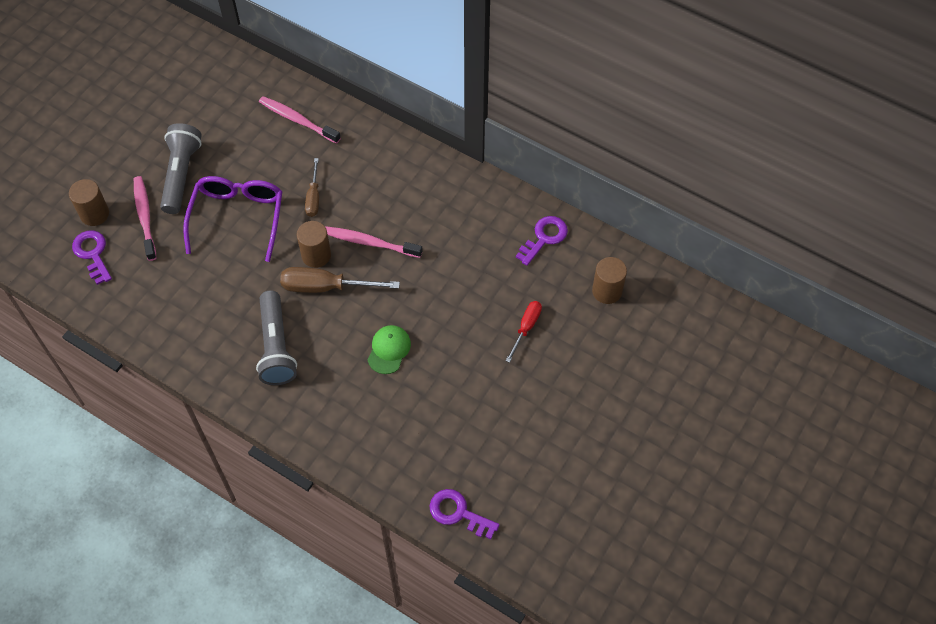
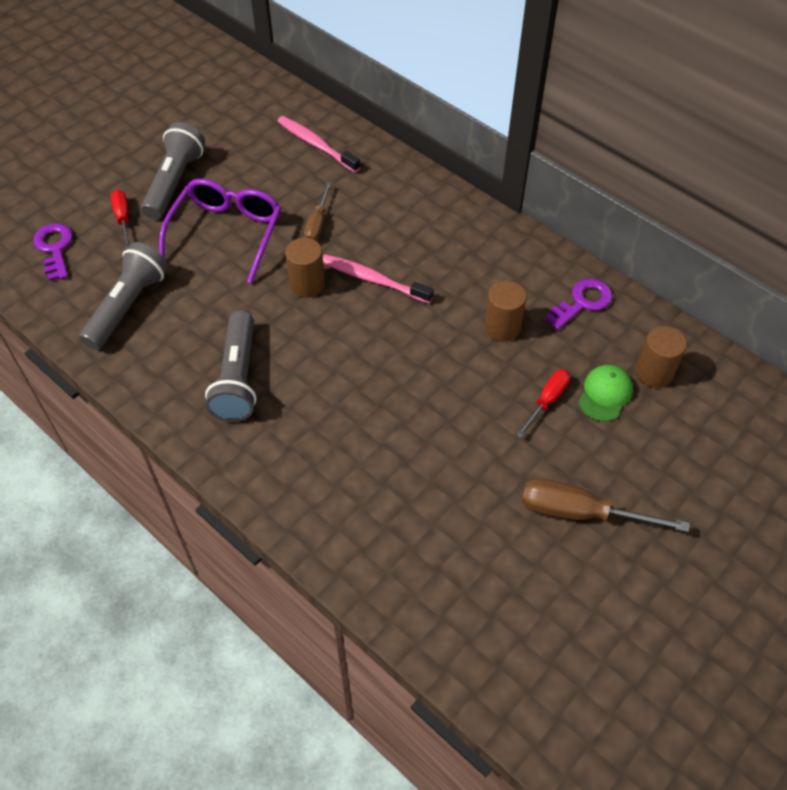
camera: 10 degrees right, 5 degrees down
brown cylinder [69,179,109,226] -> brown cylinder moved to [484,281,527,342]
pink toothbrush [134,176,156,261] -> red screwdriver [110,190,130,250]
brown screwdriver [280,267,400,293] -> brown screwdriver moved to [522,479,689,532]
green cap [368,325,411,374] -> green cap moved to [578,365,633,422]
purple key [430,489,500,539] -> none
none -> grey flashlight [79,242,168,350]

